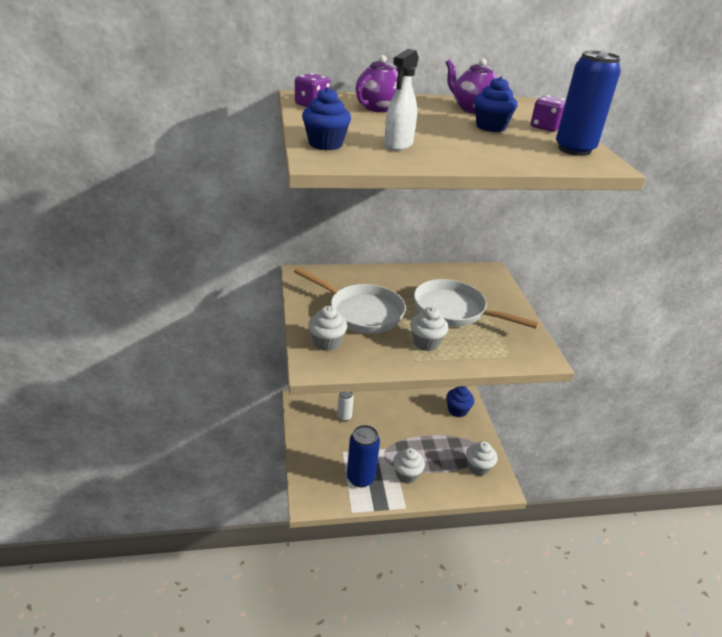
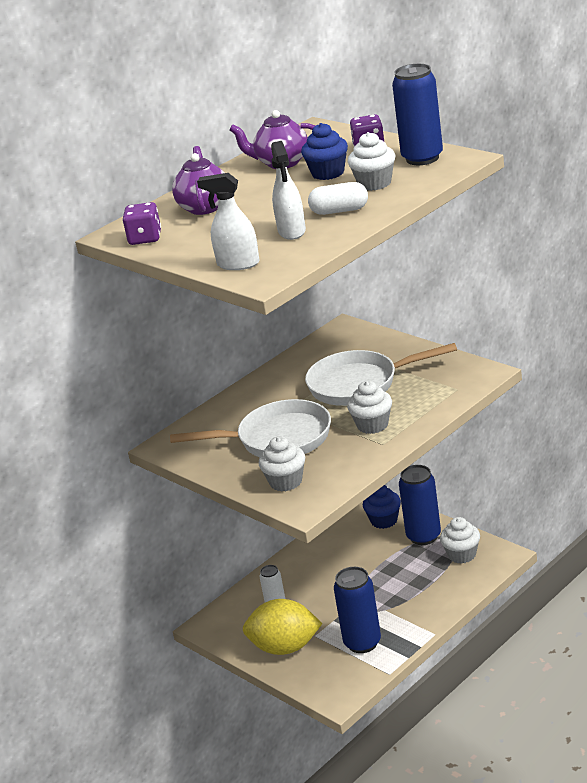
camera: 30 degrees left, 5 degrees down
blue cupcake [302,87,351,150] -> white spray bottle [197,173,259,270]
white cupcake [393,448,425,483] -> white cupcake moved to [348,132,395,191]
none -> yellow lemon [243,599,322,655]
none -> white capsule [308,182,368,215]
none -> blue can [399,465,441,545]

